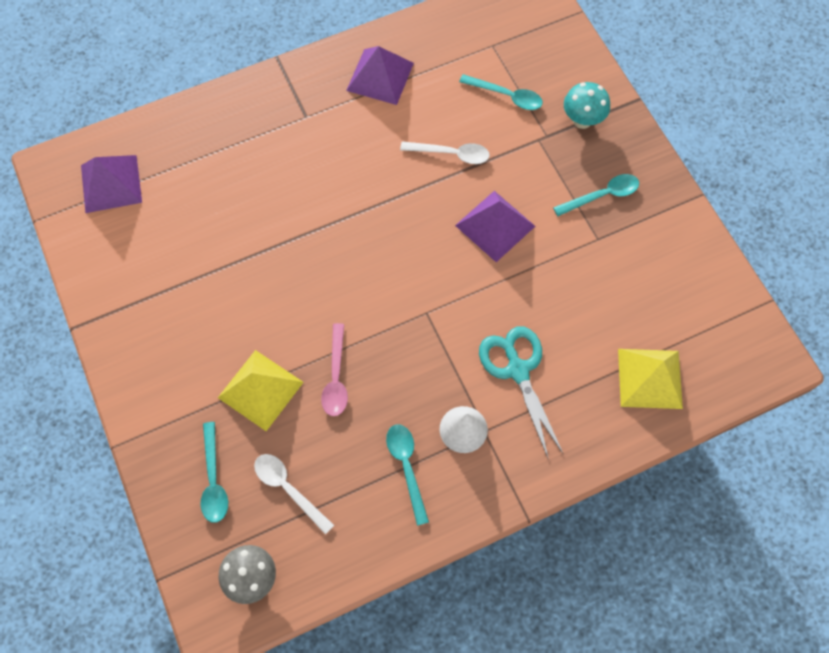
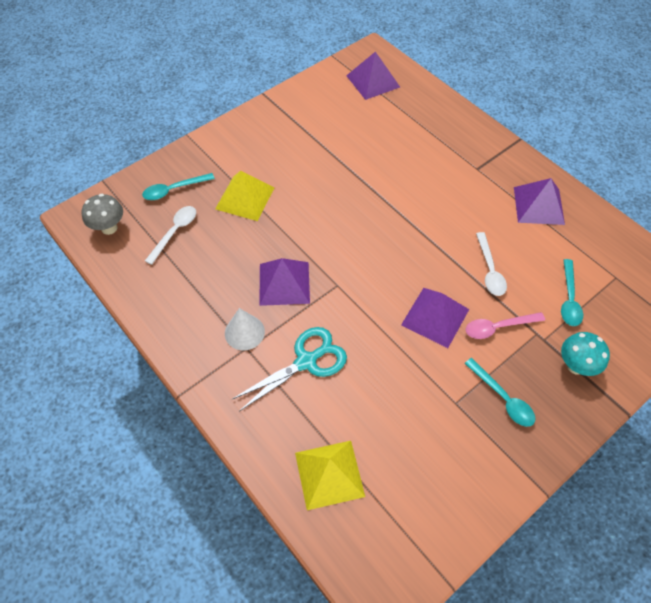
camera: 75 degrees right, 10 degrees down
pink spoon [321,323,348,416] -> pink spoon moved to [466,312,545,339]
turquoise spoon [386,424,429,526] -> none
none -> purple pyramid [259,258,310,306]

